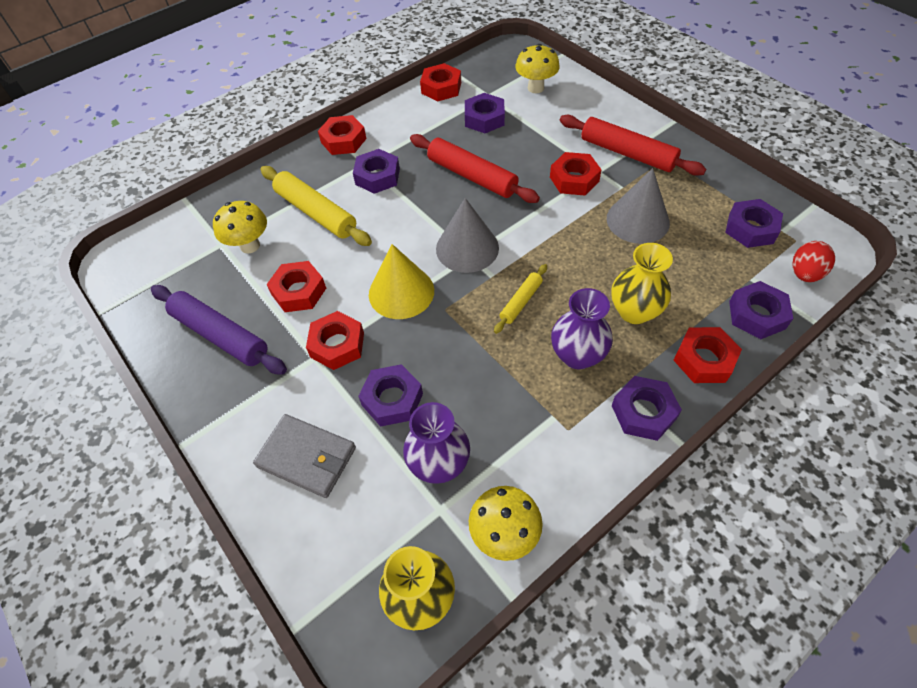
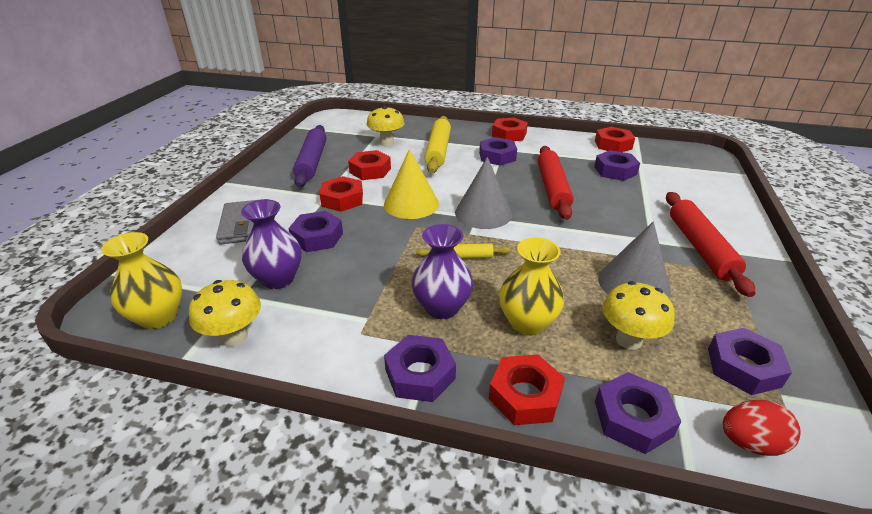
camera: 50 degrees right, 20 degrees down
yellow mushroom [515,44,560,93] -> yellow mushroom moved to [602,281,675,349]
red nut [550,152,602,196] -> none

